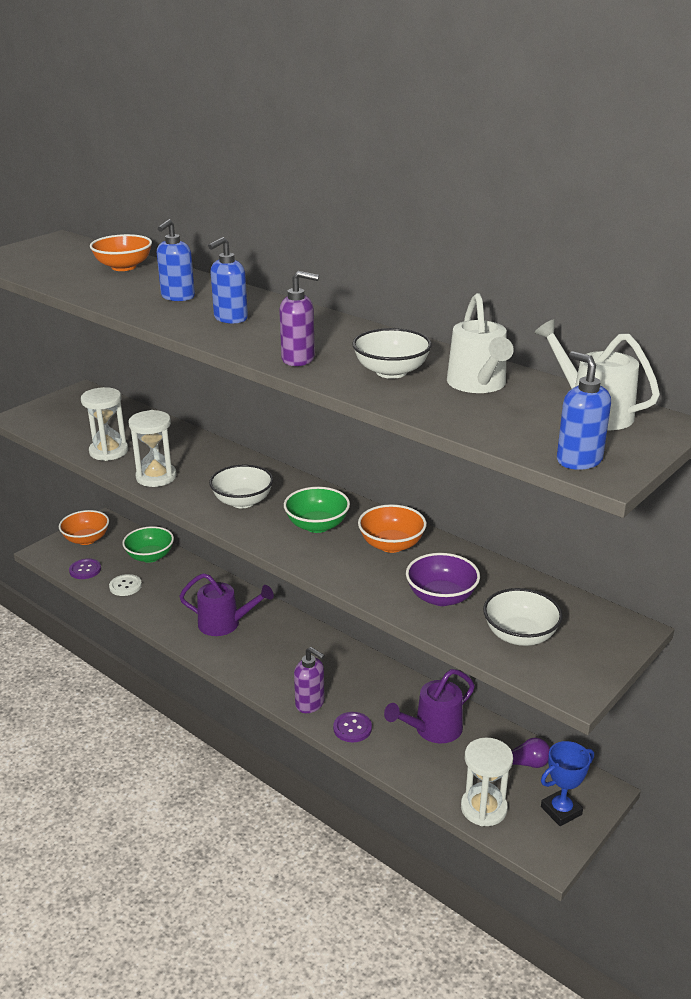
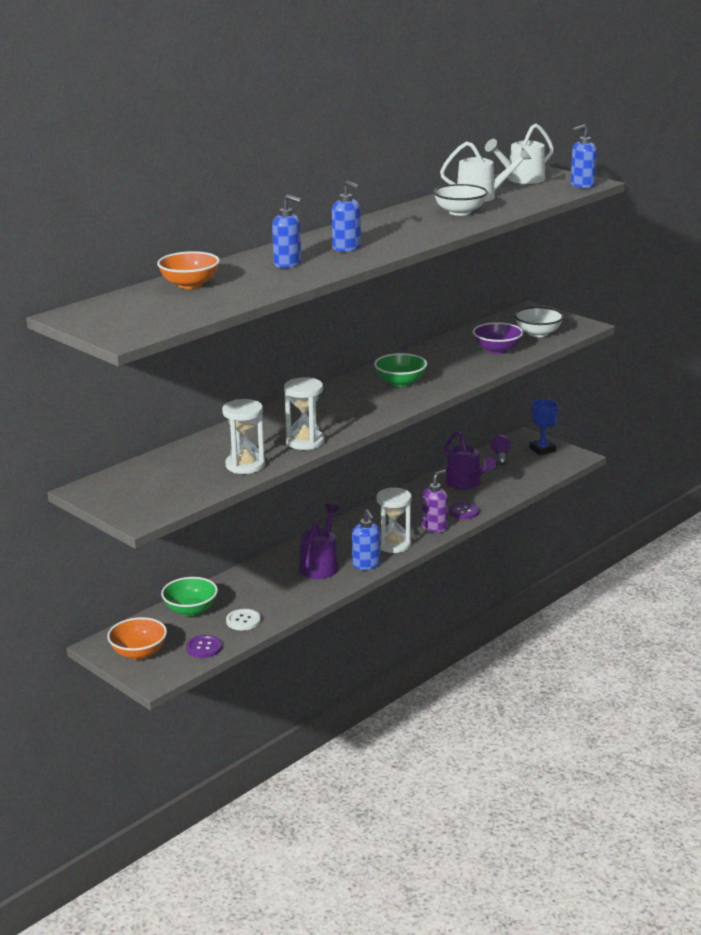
camera: 85 degrees left, 5 degrees down
white bowl [209,465,273,508] -> none
purple soap dispenser [279,271,319,366] -> none
orange bowl [358,504,427,553] -> none
white hourglass [461,737,513,826] -> white hourglass moved to [376,487,412,553]
none -> blue soap dispenser [352,509,381,570]

